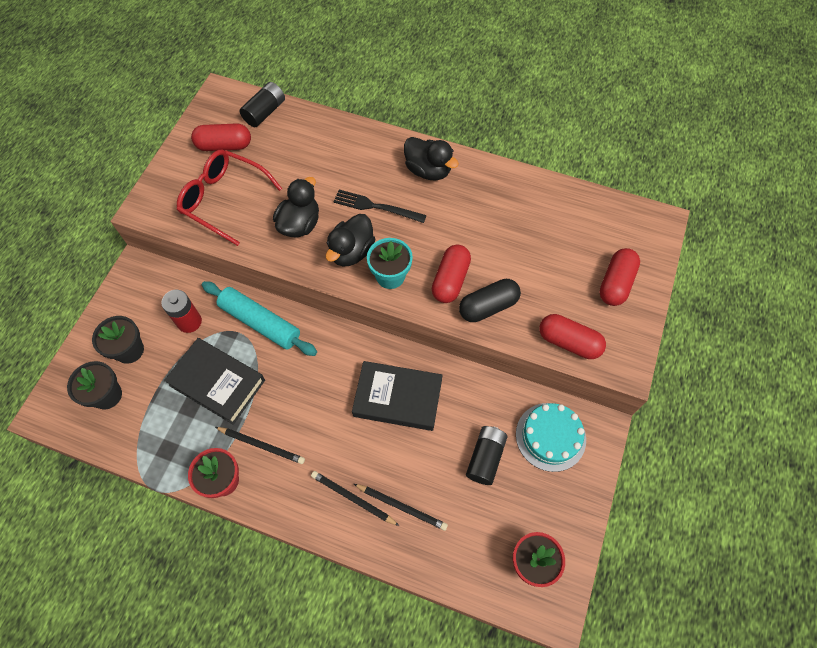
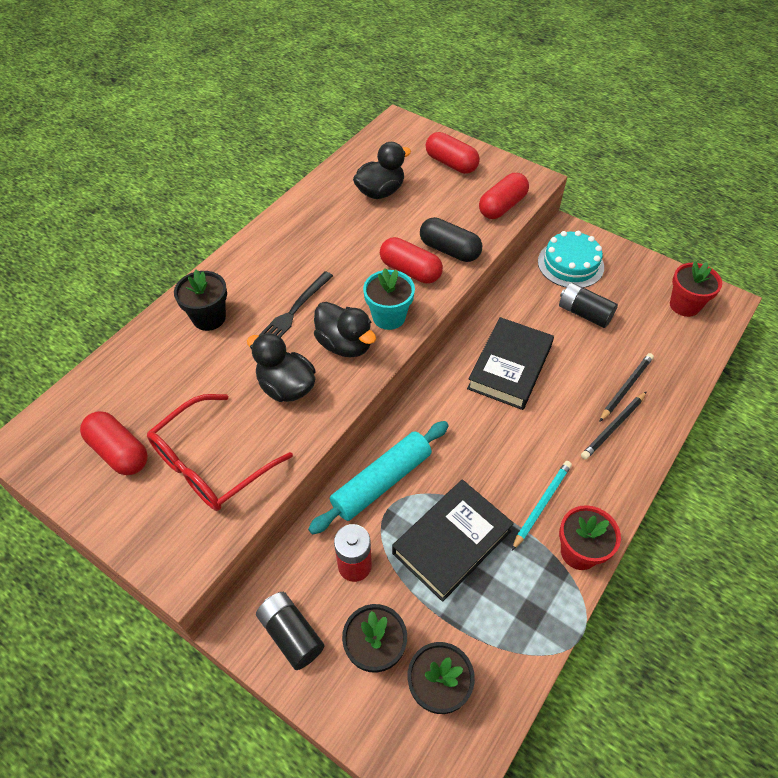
camera: 75 degrees left, 10 degrees down
red capsule [191,123,251,151] -> red capsule turned 60 degrees counterclockwise [80,411,148,475]
black pencil [215,427,305,464] -> turquoise pencil [512,461,572,550]
black battery [239,82,285,127] -> black battery moved to [256,592,324,670]
black duck [404,137,459,180] -> black duck moved to [353,142,411,199]
black capsule [459,279,521,322] -> black capsule turned 45 degrees counterclockwise [420,217,482,262]
none -> black flower pot [174,270,227,331]

